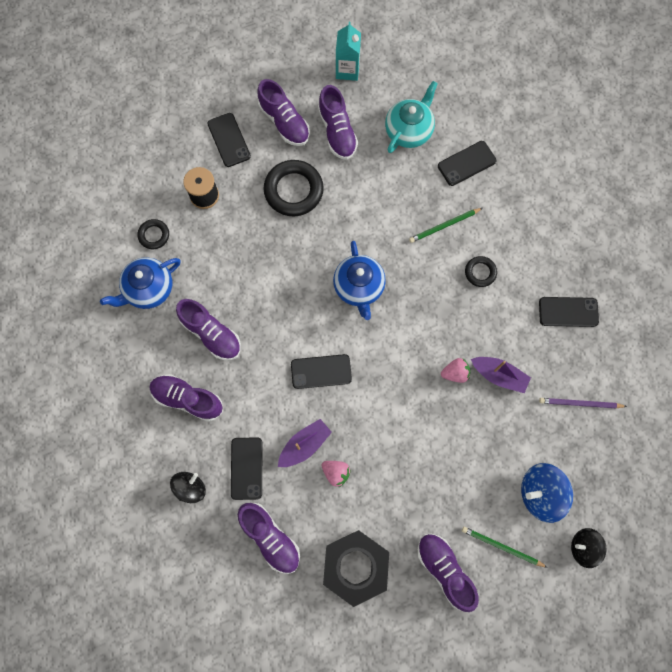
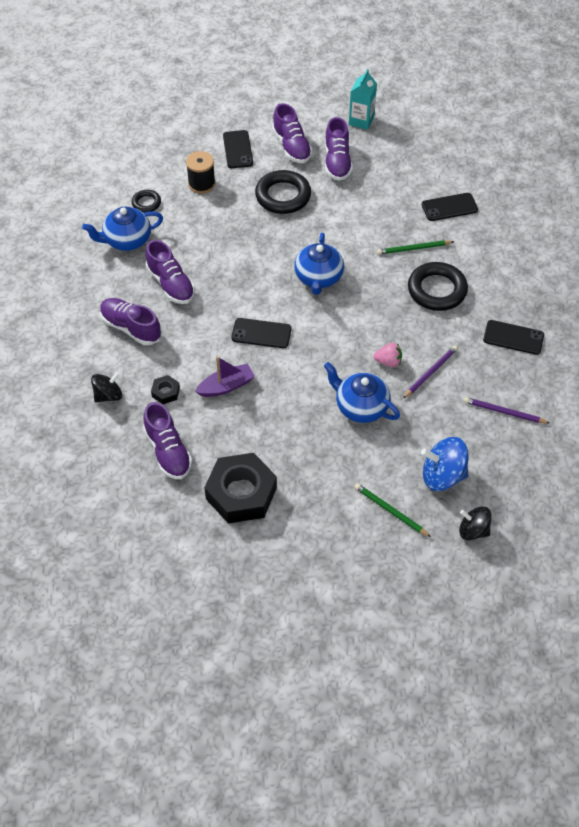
camera: 15 degrees right, 20 degrees down
black phone [231,437,262,500] -> black nut [151,375,180,404]
pink strawberry [321,461,351,487] -> none
turquoise teapot [385,81,438,153] -> none
purple shoe [417,533,479,612] -> none
black ring [465,256,497,287] -> black ring [408,262,468,311], size x1.91
purple boat [471,357,531,393] -> purple pencil [403,346,458,398]
none -> blue teapot [324,362,400,423]

